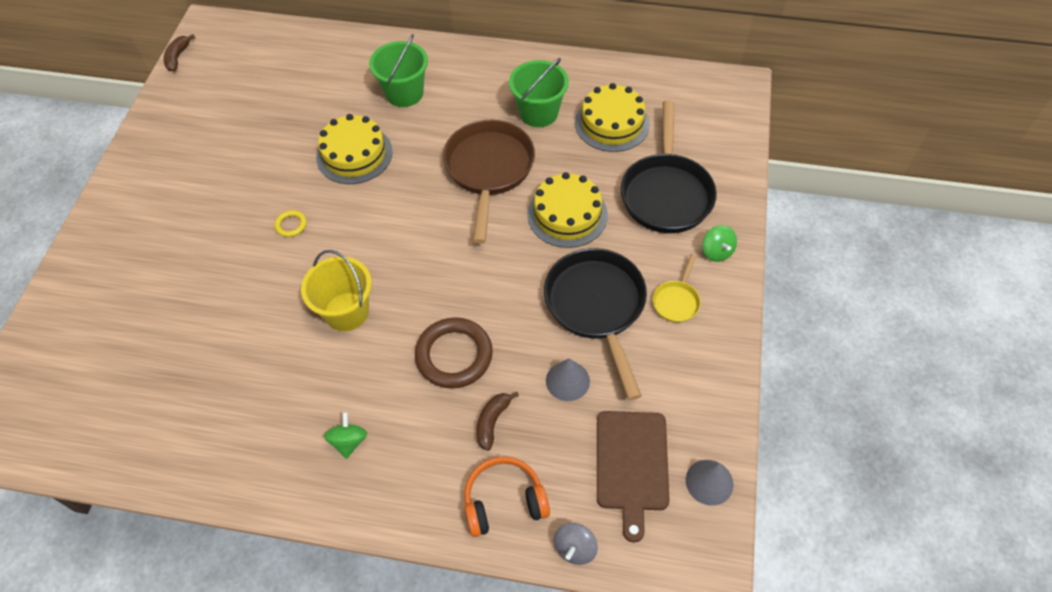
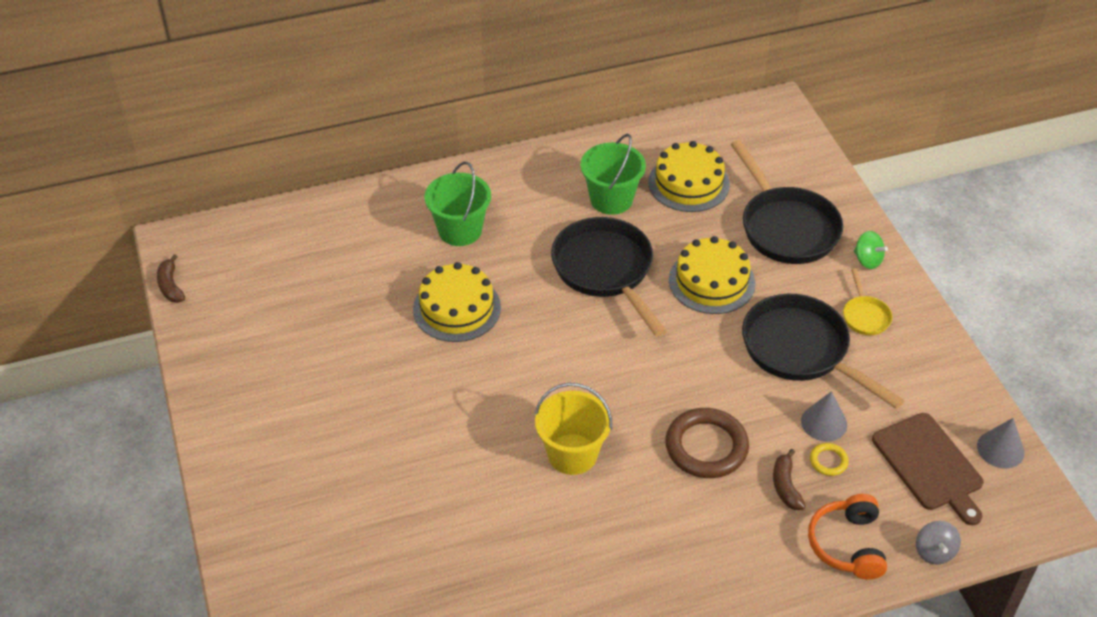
camera: 30 degrees left, 10 degrees down
yellow ring [274,210,307,237] -> yellow ring moved to [810,443,849,476]
green spinning top [324,412,367,459] -> none
brown pan [443,120,535,244] -> black pan [551,217,667,337]
orange headphones [464,456,550,537] -> orange headphones turned 45 degrees counterclockwise [808,494,887,580]

